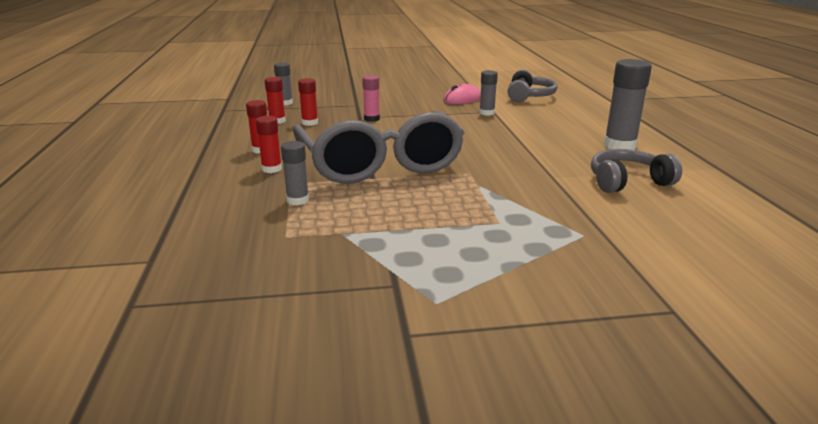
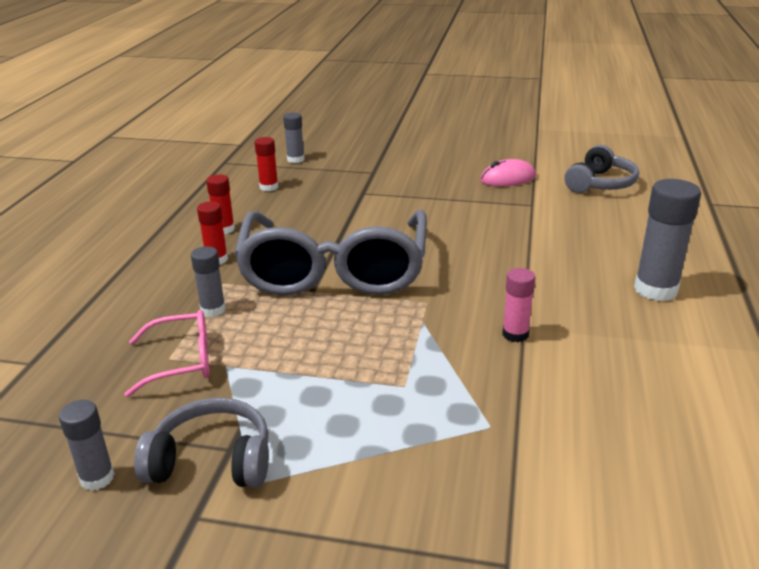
camera: 20 degrees right, 5 degrees up
red glue stick [298,78,318,126] -> none
pink glue stick [362,75,380,122] -> pink glue stick moved to [502,268,536,342]
grey glue stick [479,70,498,116] -> grey glue stick moved to [59,400,115,491]
grey headphones [591,149,682,193] -> grey headphones moved to [134,397,269,488]
none -> pink glasses [124,310,210,397]

